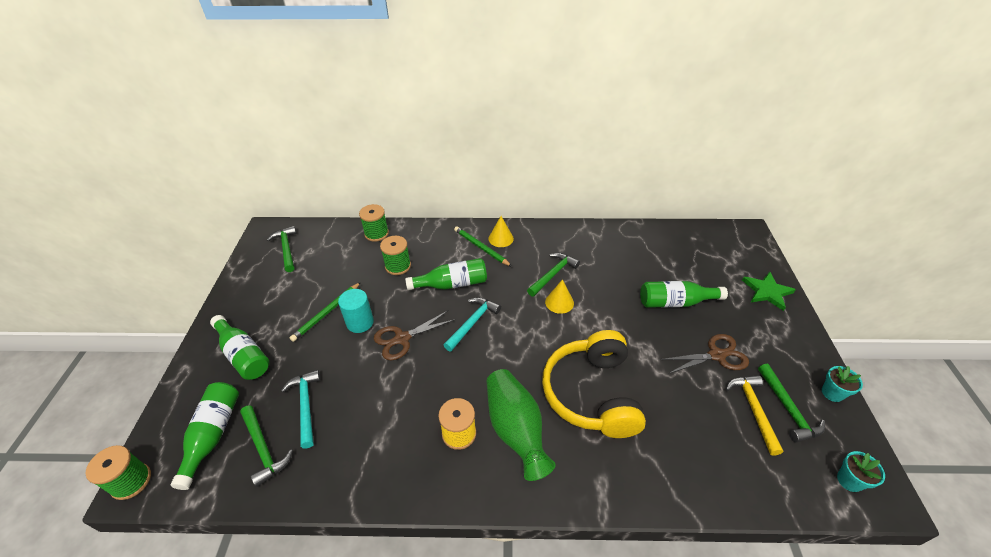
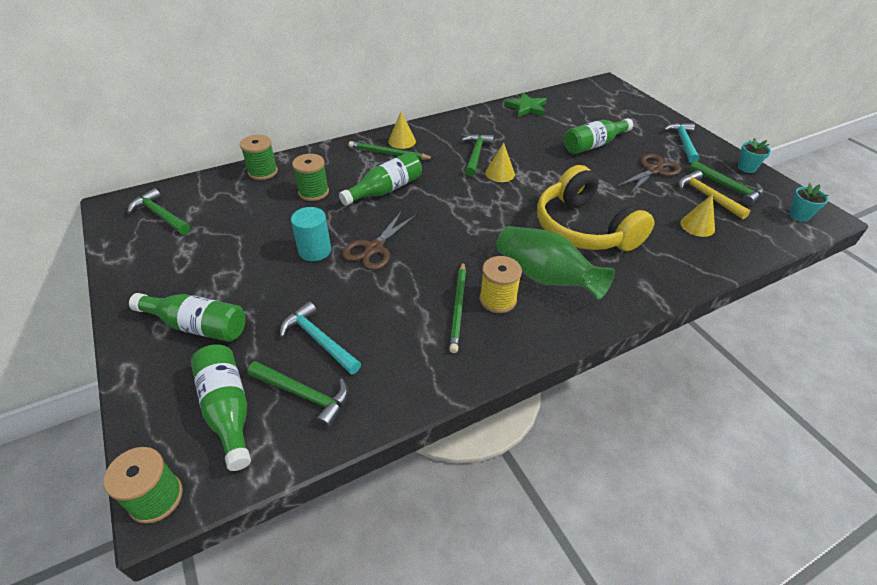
camera: 30 degrees left, 0 degrees up
green pencil [289,282,361,342] -> green pencil moved to [449,261,466,353]
turquoise hammer [444,297,501,352] -> turquoise hammer moved to [664,123,699,163]
green star [742,272,796,311] -> green star moved to [504,93,547,117]
none -> yellow cone [680,194,715,237]

